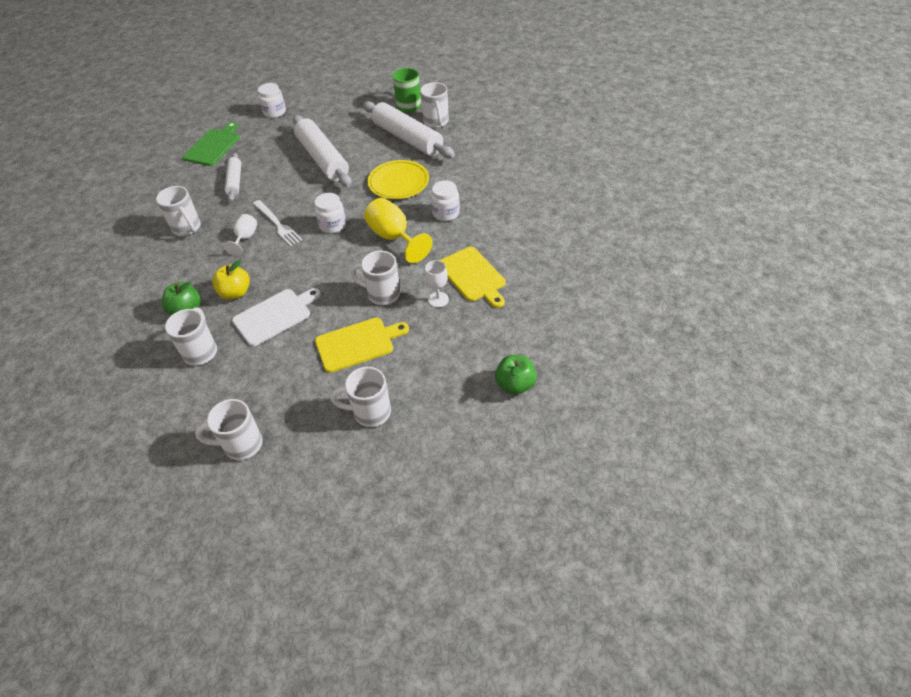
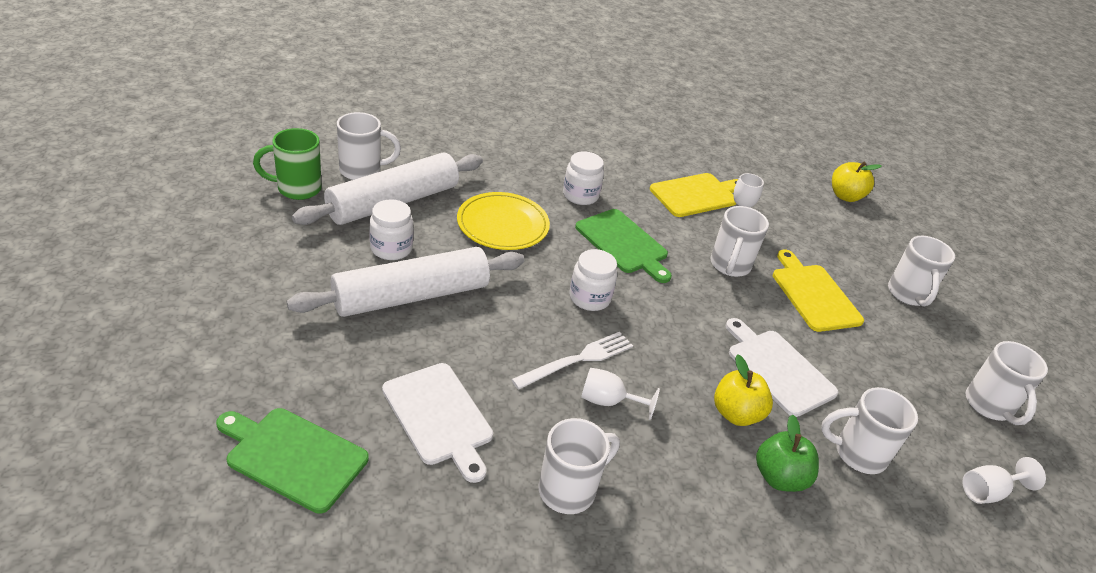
camera: 95 degrees left, 10 degrees down
white rolling pin [225,153,241,202] -> white cutting board [382,363,493,483]
white jar [258,83,286,118] -> white jar moved to [369,199,413,260]
yellow goblet [364,198,433,263] -> green cutting board [575,209,672,283]
green apple [495,355,537,395] -> yellow apple [832,161,882,202]
none -> white goblet [962,457,1046,504]

